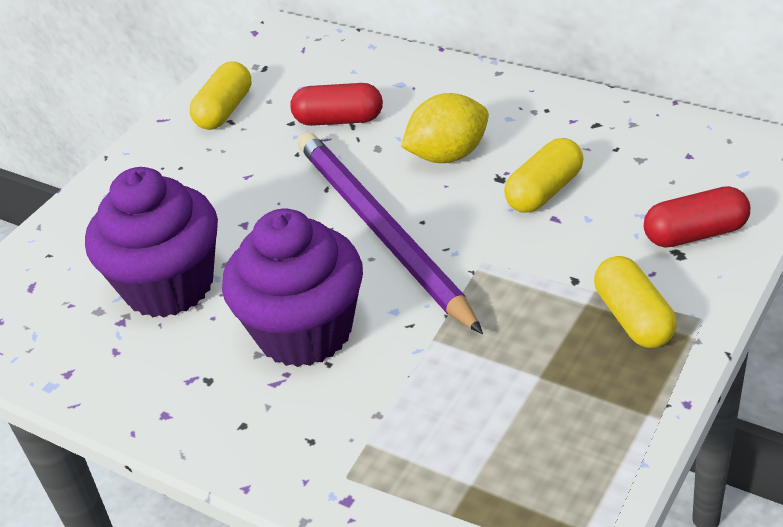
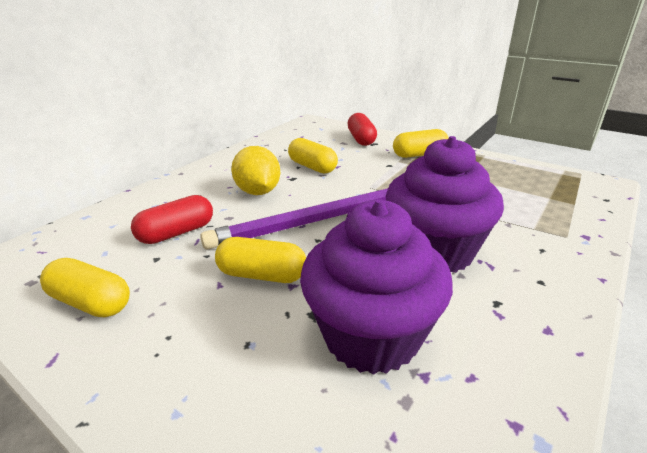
camera: 90 degrees left, 10 degrees down
red capsule [290,83,383,126] -> red capsule turned 45 degrees clockwise [131,195,213,244]
none -> yellow capsule [215,237,306,283]

